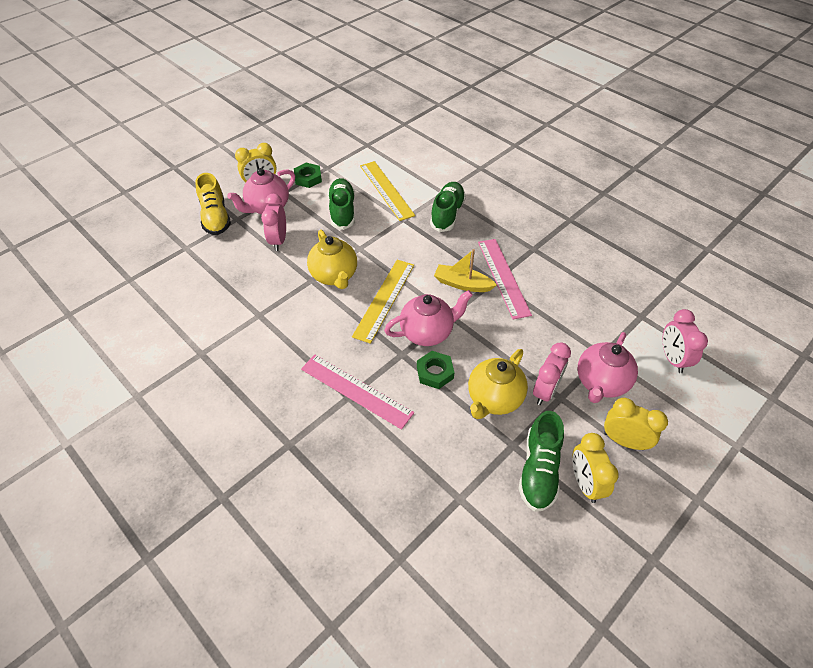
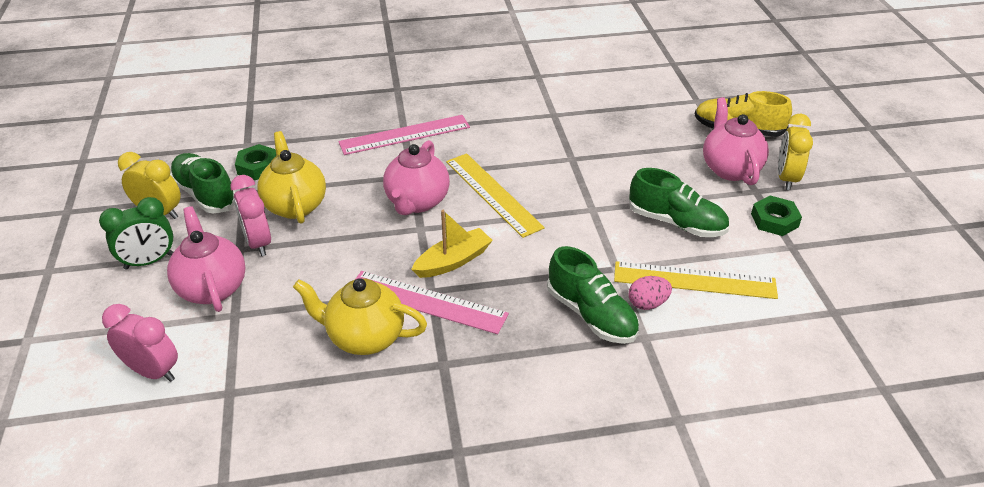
camera: 125 degrees right, 10 degrees down
pink clock [261,194,286,251] -> none
yellow teapot [307,230,357,289] -> yellow teapot moved to [293,278,427,355]
green nut [417,351,455,389] -> green nut moved to [235,144,276,180]
yellow clock [604,398,668,450] -> green clock [99,197,173,270]
none -> pink egg [629,276,672,310]

